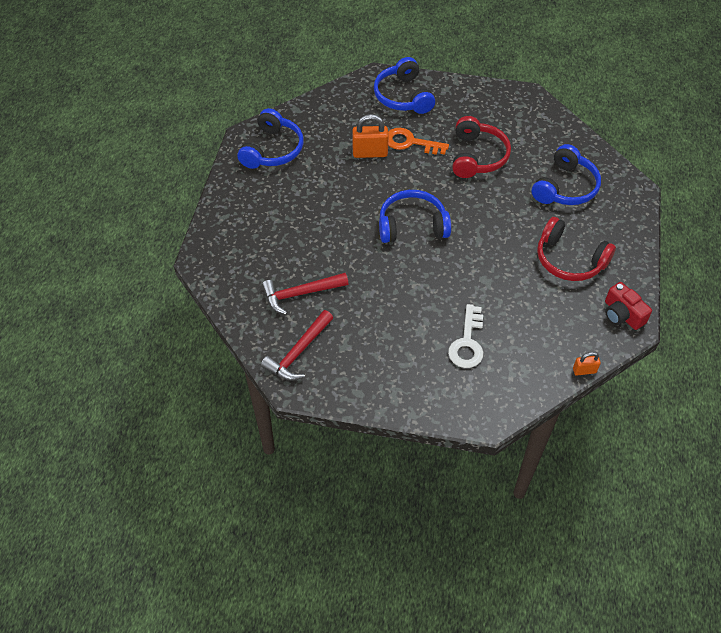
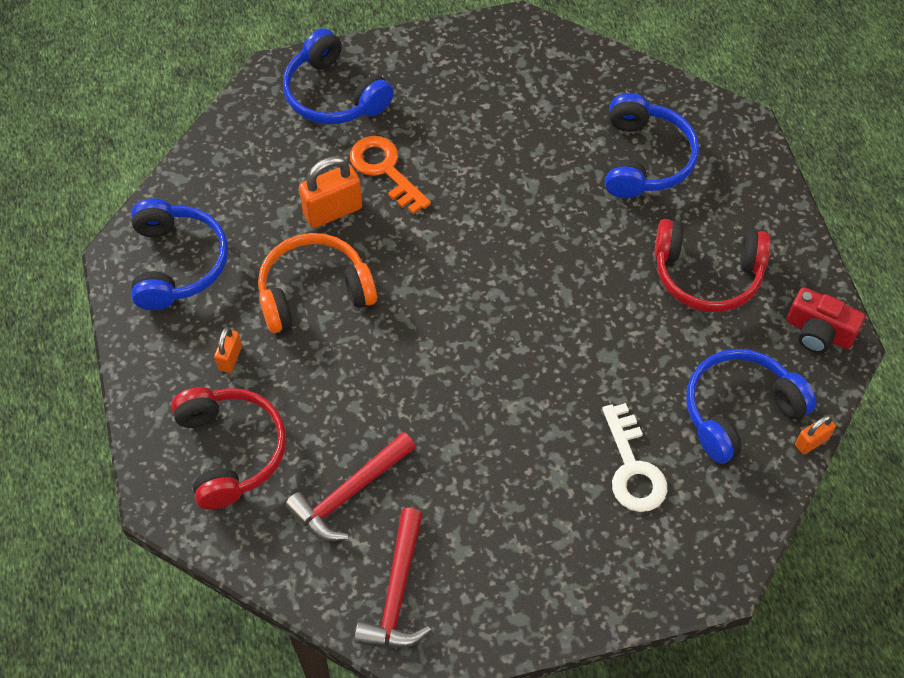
camera: 25 degrees left, 5 degrees up
blue headphones [379,190,451,243] -> blue headphones moved to [686,349,816,464]
orange key [388,128,449,155] -> orange key turned 60 degrees clockwise [350,136,431,214]
red headphones [452,116,511,178] -> red headphones moved to [171,387,286,510]
none -> orange padlock [214,327,242,373]
none -> orange headphones [258,233,377,333]

